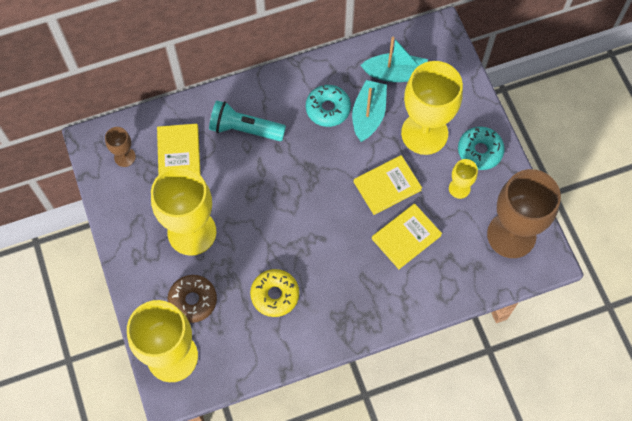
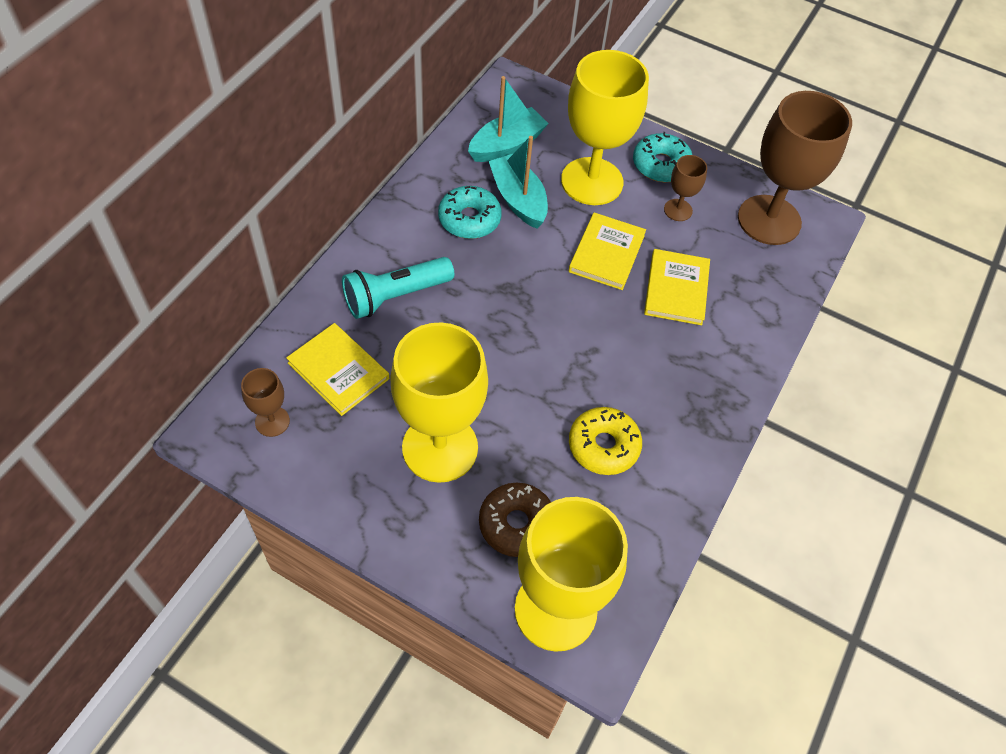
camera: 45 degrees left, 10 degrees down
yellow goblet [449,159,478,199] -> brown goblet [664,155,707,221]

